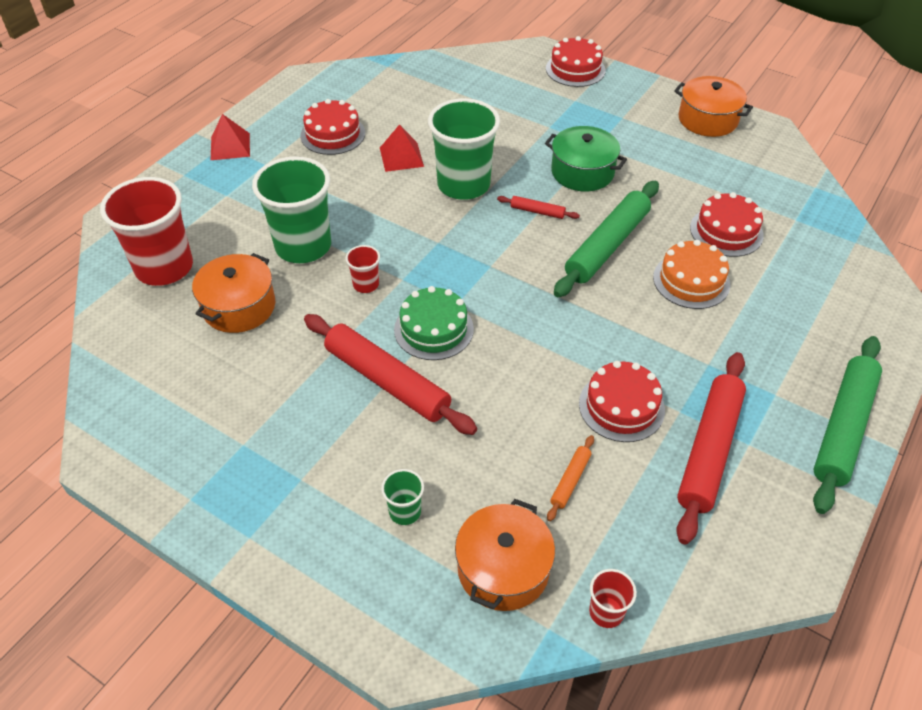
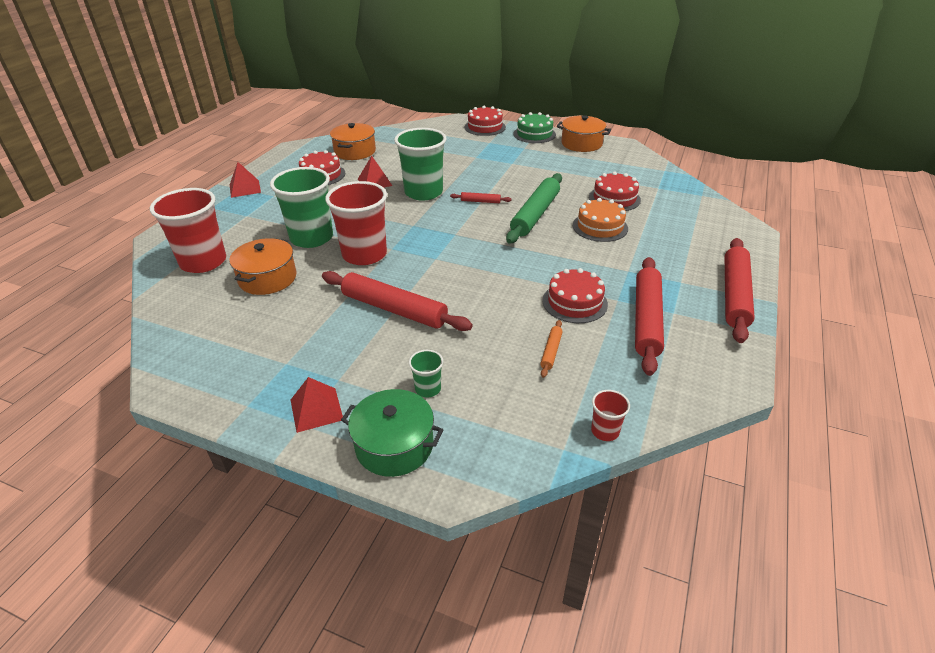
camera: 10 degrees left, 10 degrees down
red cup [345,245,380,293] -> red cup [325,181,387,265], size x2.24
green cake [394,286,474,360] -> green cake moved to [514,112,556,143]
orange pot [455,499,555,611] -> orange pot moved to [330,123,376,160]
green pot [545,126,627,191] -> green pot moved to [341,389,443,477]
green rolling pin [813,336,882,514] -> red rolling pin [725,238,755,343]
none -> red pyramid [291,377,343,433]

